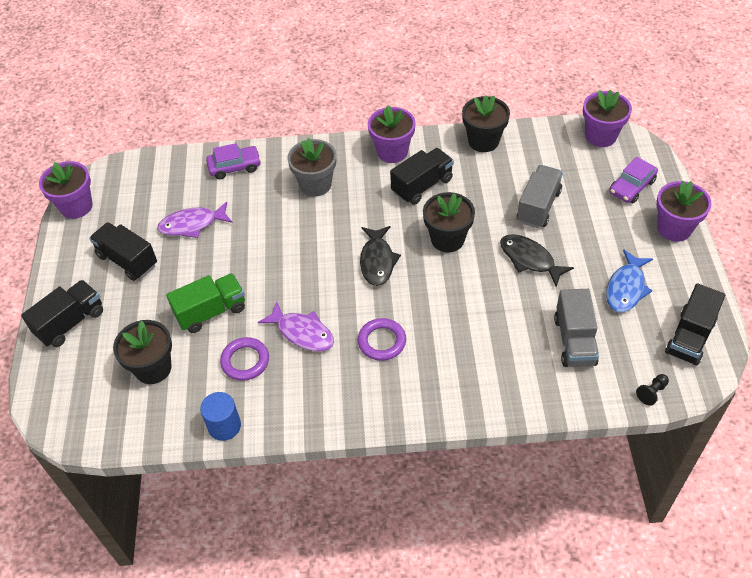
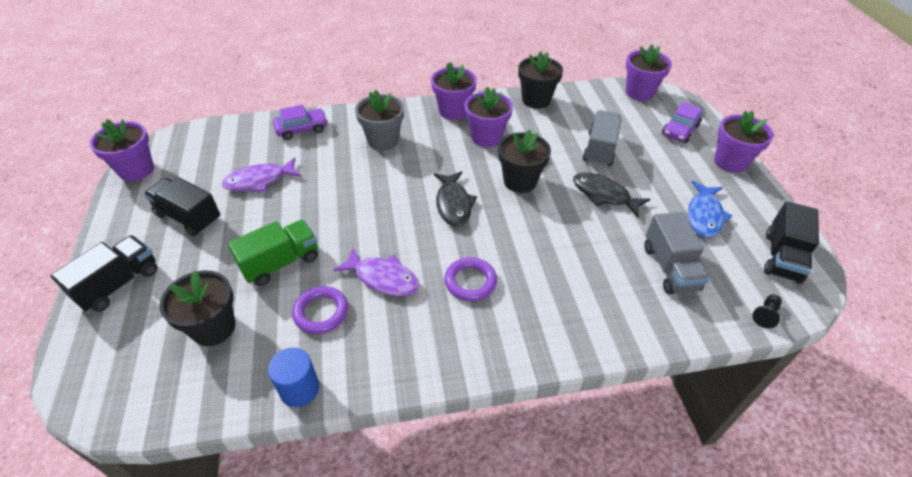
camera: 10 degrees left, 5 degrees down
black truck [390,148,454,205] -> purple flower pot [464,87,513,147]

